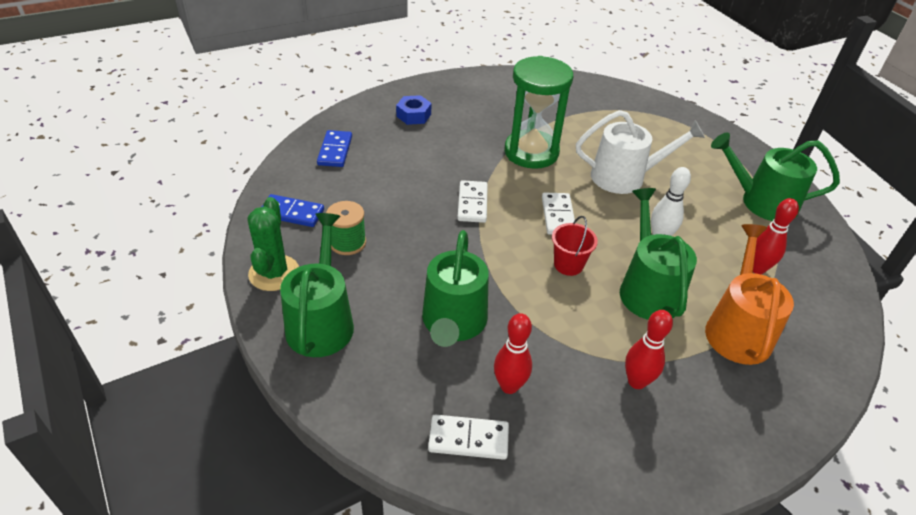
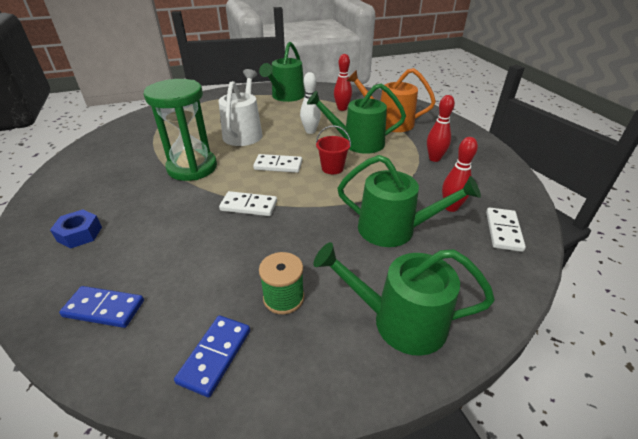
camera: 80 degrees left, 5 degrees down
green cactus [248,197,299,291] -> none

